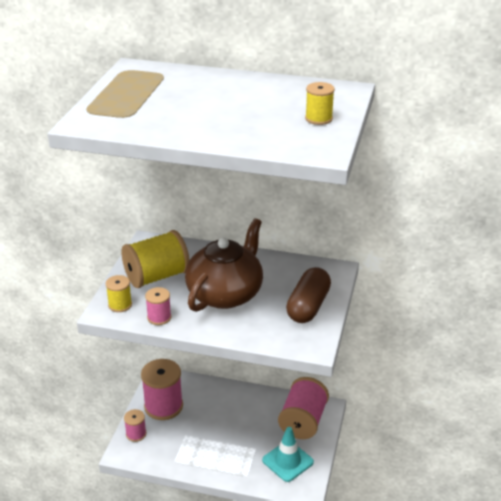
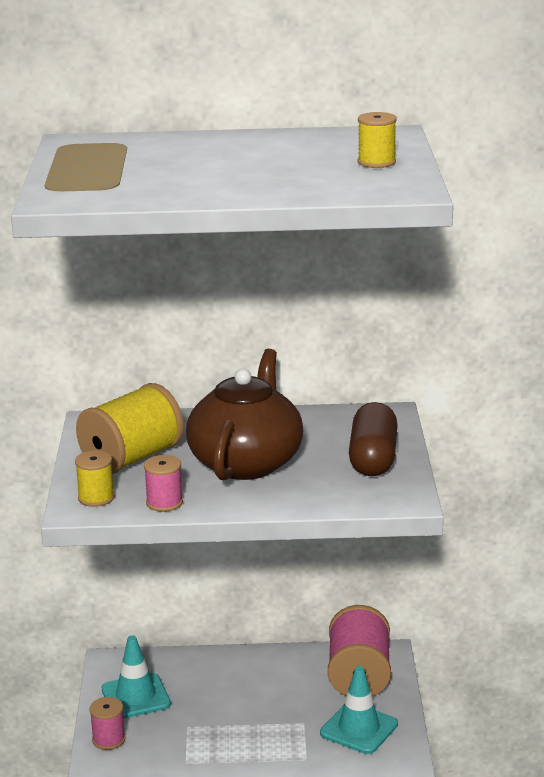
camera: 15 degrees left, 10 degrees down
pink spool [141,359,183,420] -> turquoise traffic cone [102,635,171,719]

